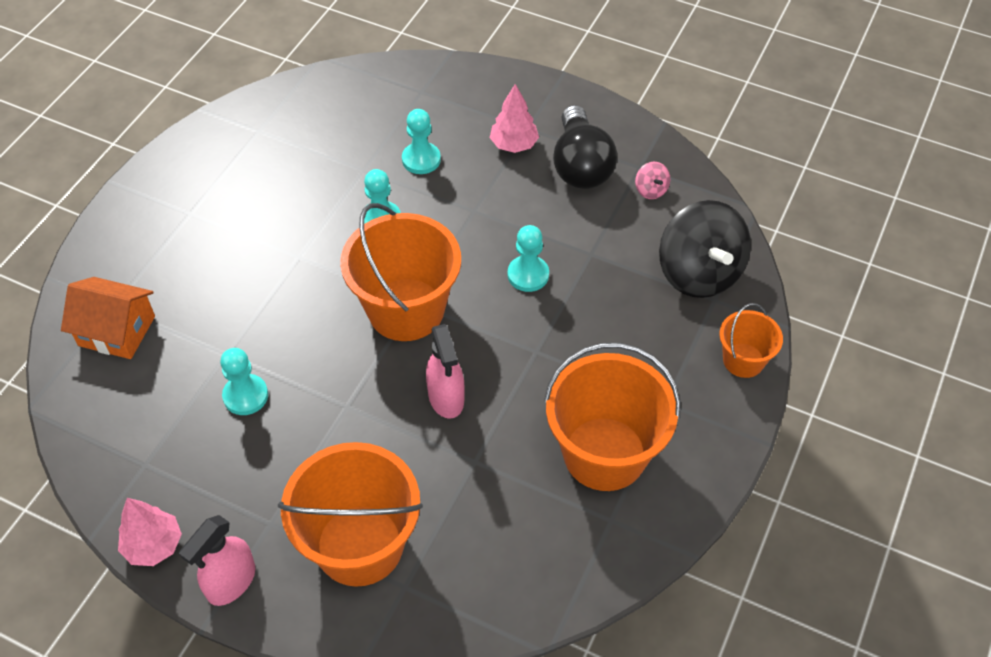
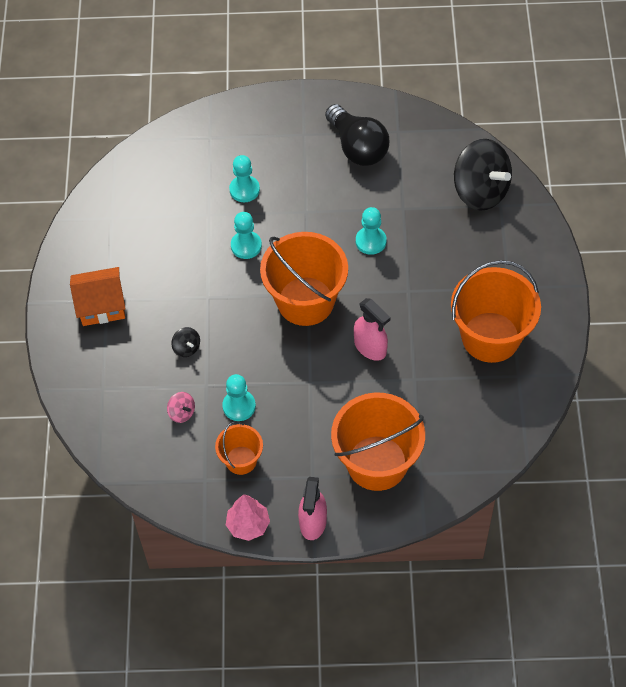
camera: 25 degrees left, 5 degrees up
orange house [61,277,155,359] -> orange house moved to [70,267,126,326]
pink tree [490,84,539,153] -> none
pink spinning top [635,162,670,199] -> pink spinning top moved to [167,392,195,423]
orange bucket [719,303,783,378] -> orange bucket moved to [215,421,263,475]
none -> black spinning top [171,327,200,357]

